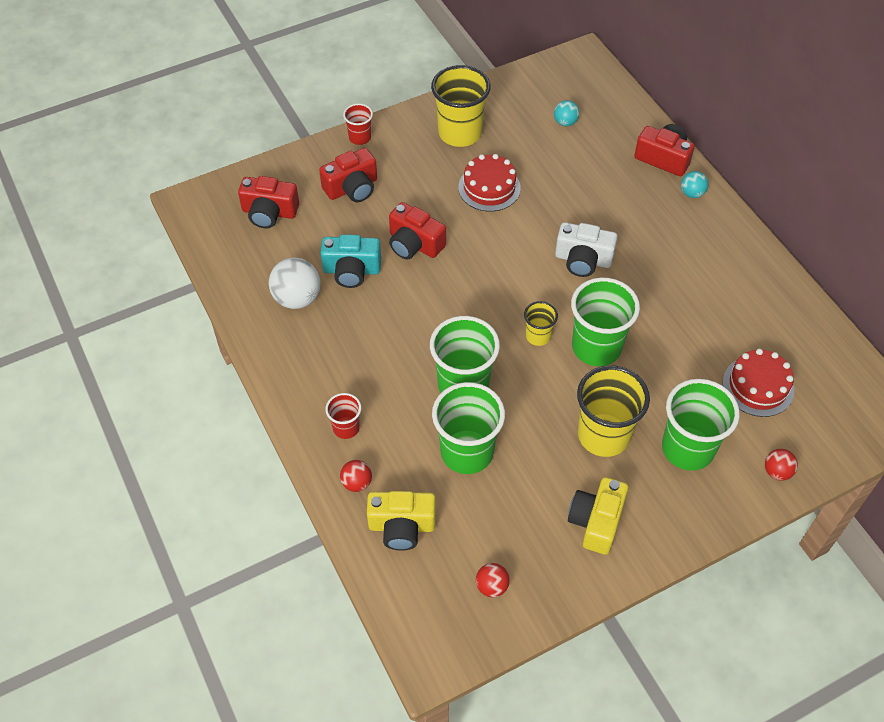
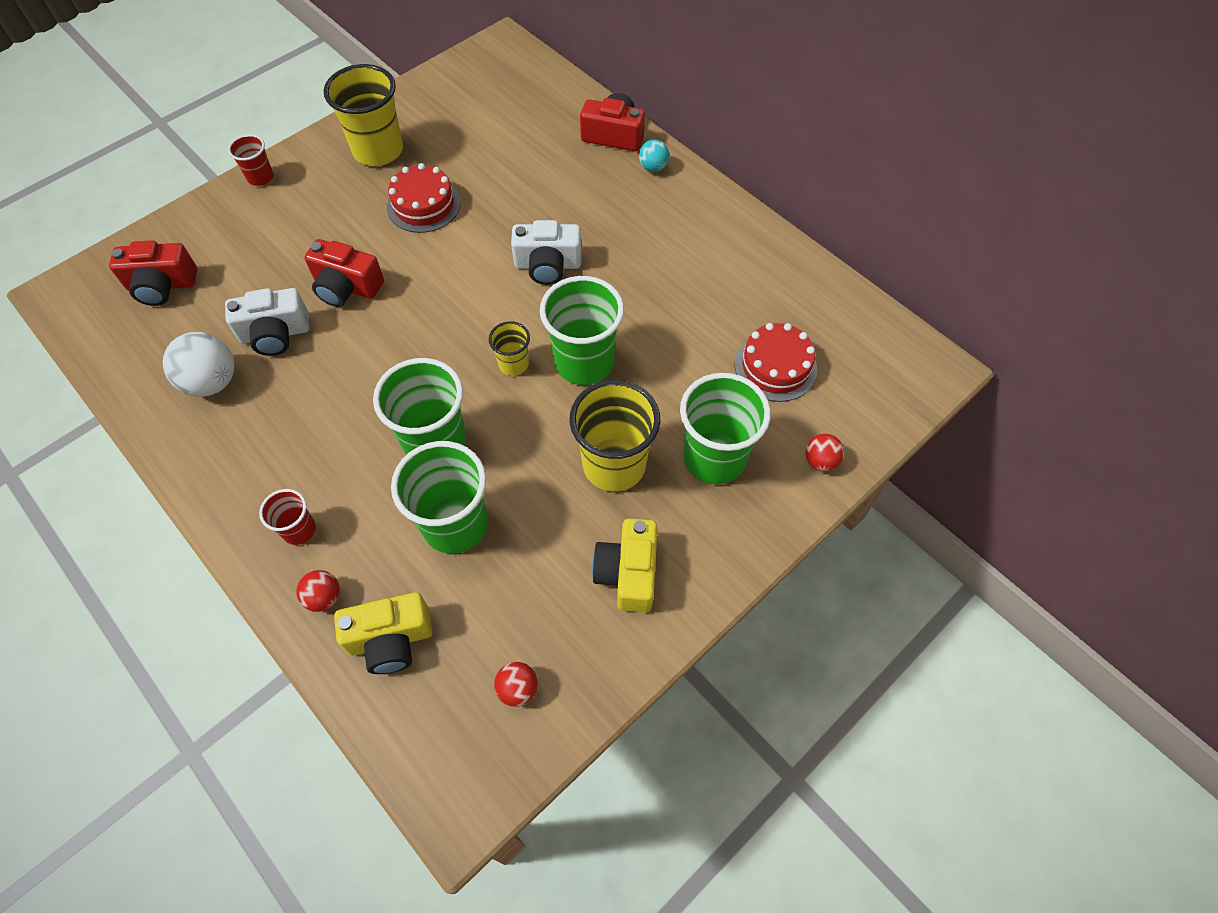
camera: 15 degrees left, 5 degrees up
red camera [319,148,377,202] -> none
turquoise camera [320,234,381,288] -> white camera [225,288,310,356]
turquoise ball [554,100,579,126] -> none

